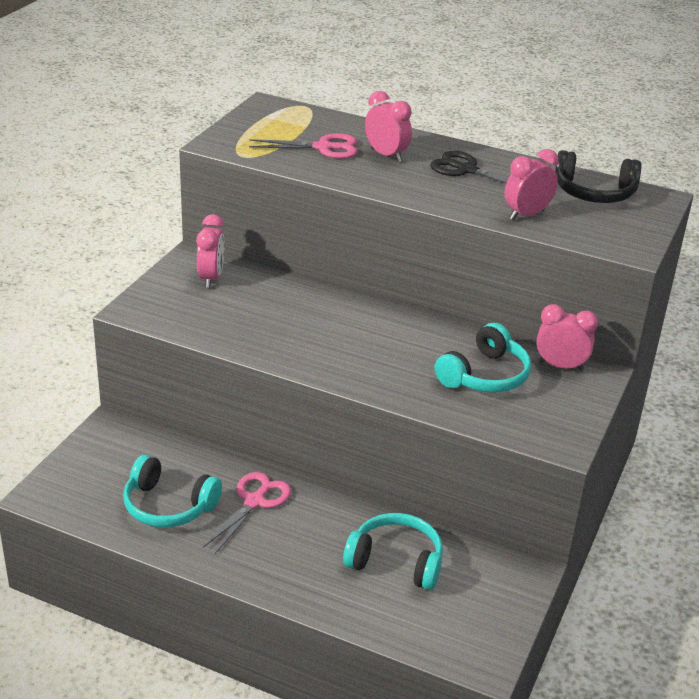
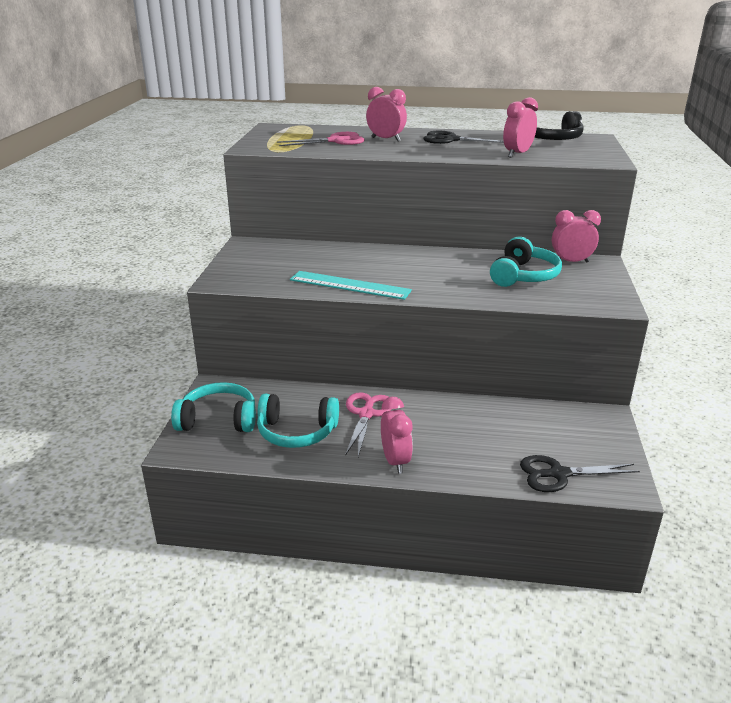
camera: 15 degrees left, 5 degrees down
pink clock [196,214,225,288] -> pink clock moved to [381,397,413,474]
turquoise headphones [343,513,443,590] -> turquoise headphones moved to [171,382,256,432]
none -> turquoise ruler [290,271,412,300]
none -> black scissors [520,455,640,492]

